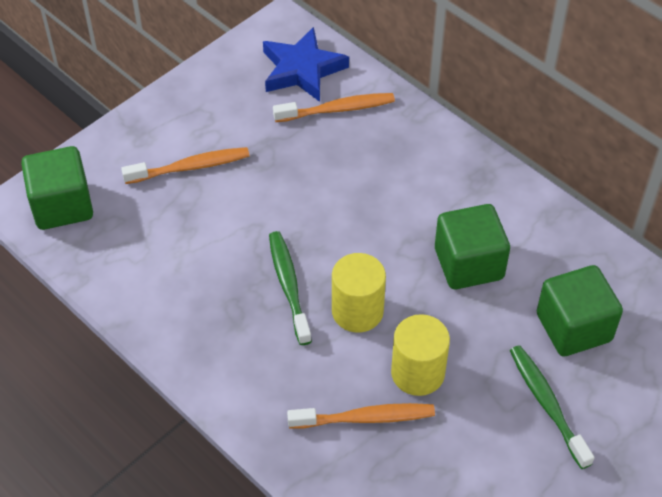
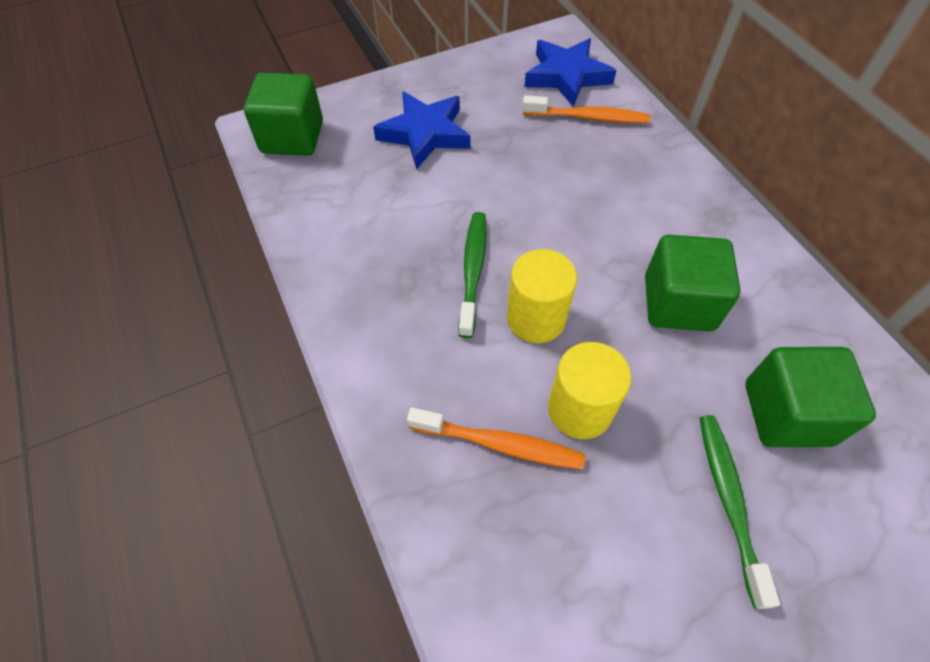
camera: 20 degrees right, 5 degrees up
orange toothbrush [121,147,250,184] -> blue star [373,91,470,169]

